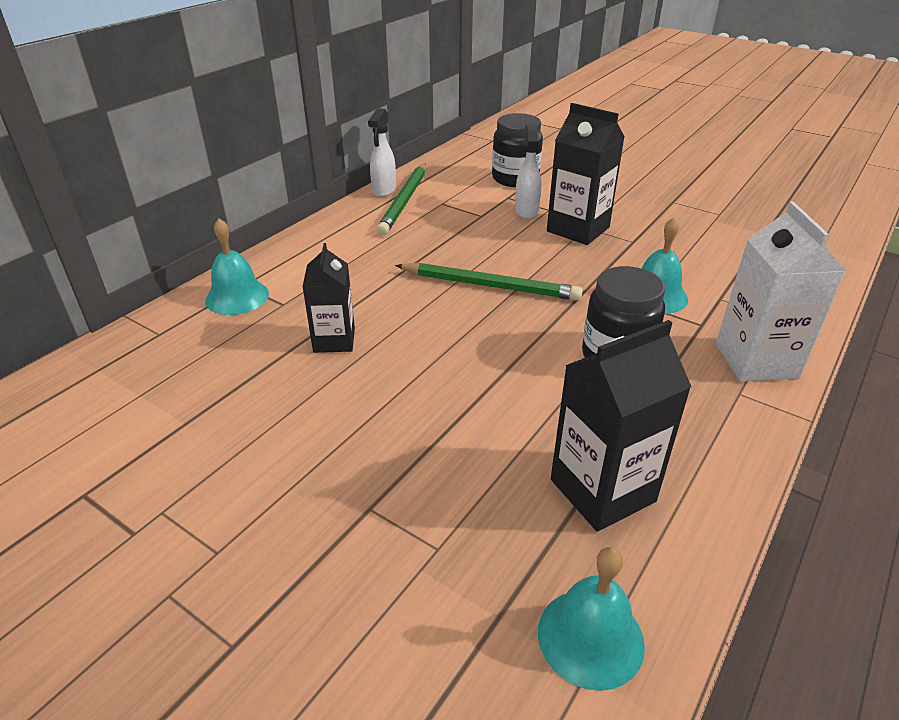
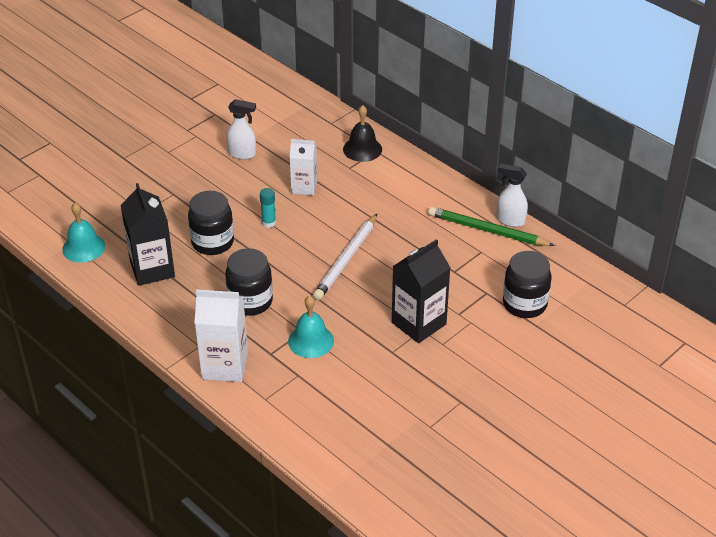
camera: 100 degrees right, 5 degrees up
turquoise bell [205,218,269,315] -> black bell [343,105,382,162]
black carton [302,243,355,353] -> white carton [289,139,317,195]
green pencil [395,263,583,301] -> white pencil [313,214,377,300]
white spray bottle [515,123,541,219] -> white spray bottle moved to [227,99,256,160]
none -> black jar [188,191,234,255]
none -> turquoise glue stick [260,188,276,228]

